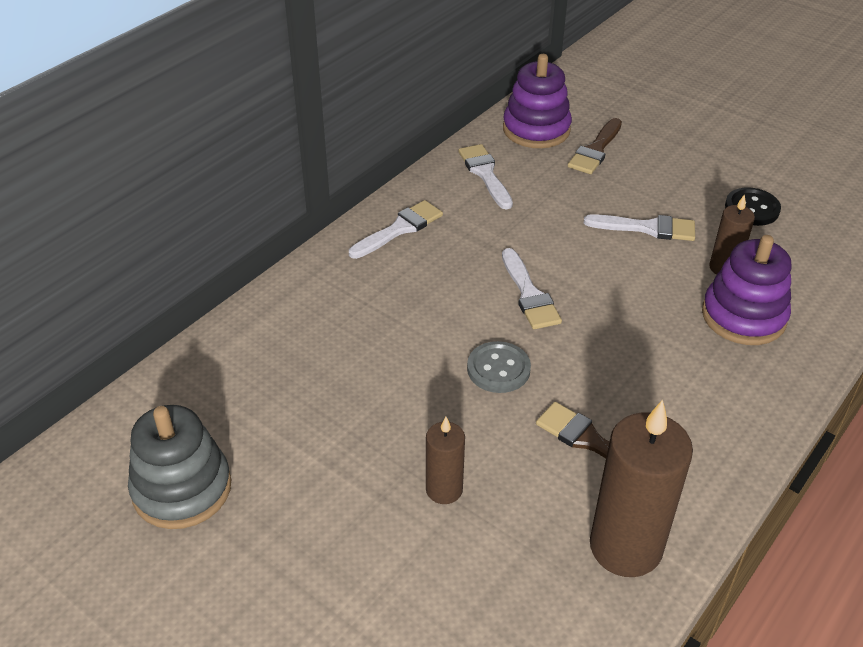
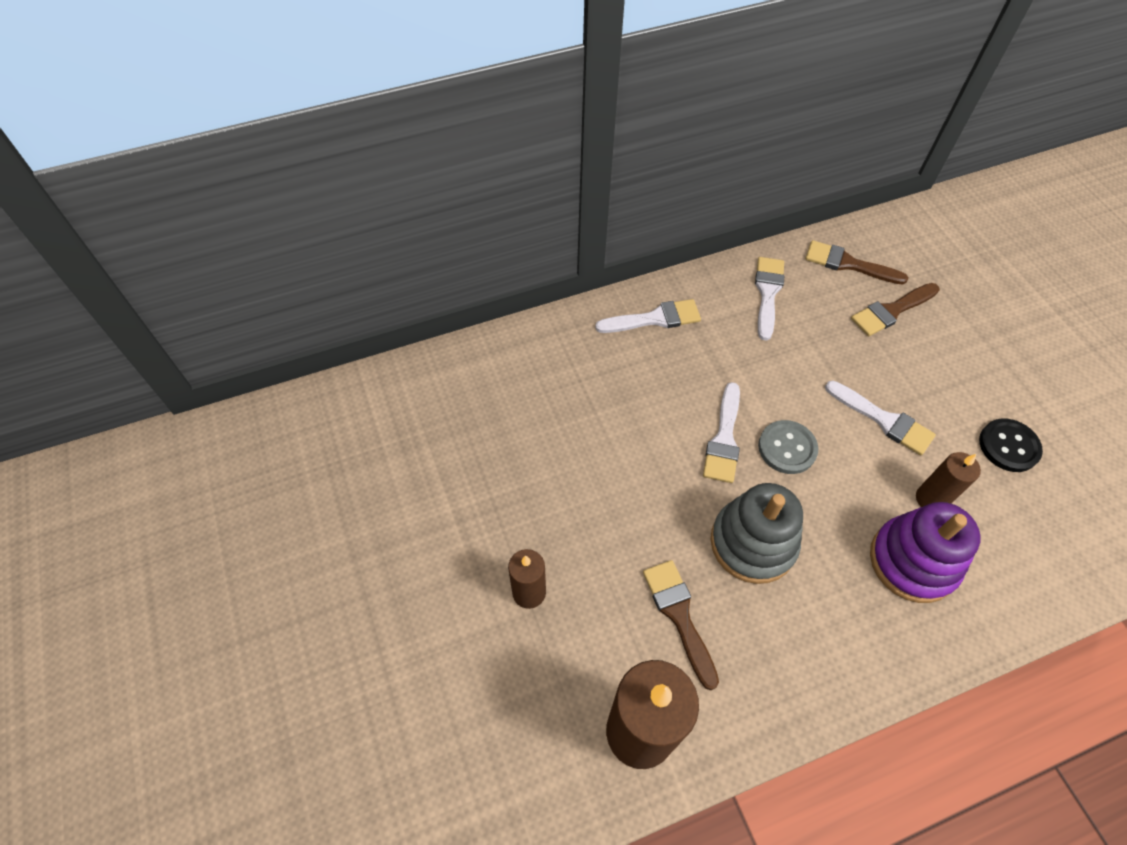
camera: 30 degrees right, 15 degrees up
grey stacking toy [128,405,231,529] -> grey stacking toy moved to [710,483,803,584]
grey button [467,341,531,393] -> grey button moved to [758,420,819,474]
purple stacking toy [503,54,572,148] -> brown brush [805,240,908,285]

